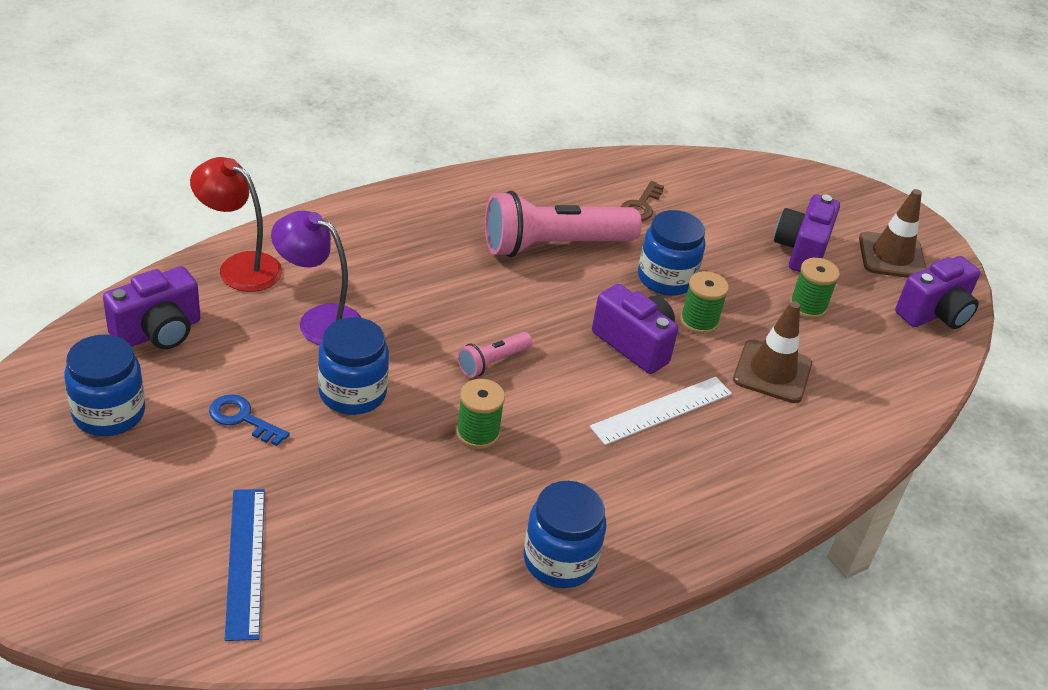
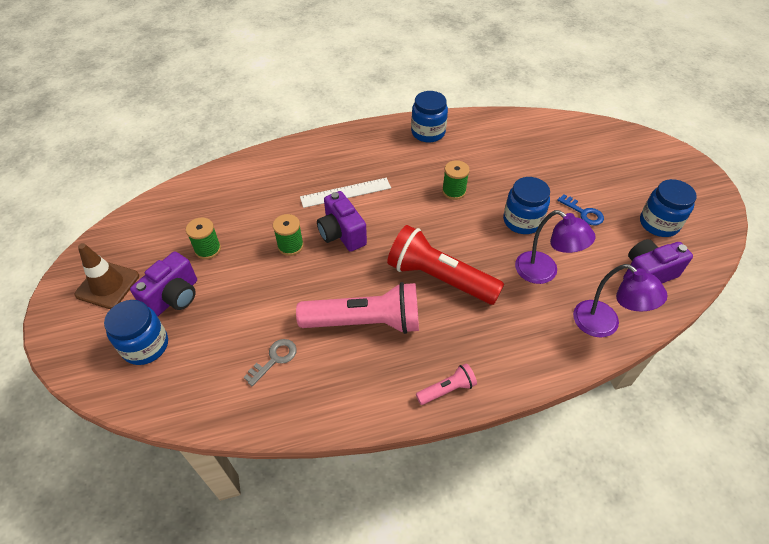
camera: 160 degrees left, 10 degrees up
red lamp [190,157,282,292] -> purple lamp [573,264,668,338]
blue ruler [225,489,265,641] -> none
pink flashlight [457,332,532,378] -> pink flashlight moved to [416,363,477,405]
brown key [621,181,664,221] -> grey key [243,339,297,386]
blue jar [638,210,705,296] -> blue jar moved to [104,300,168,365]
brown traffic cone [733,301,812,403] -> none
purple camera [895,256,980,329] -> none
none -> red flashlight [387,225,504,305]

